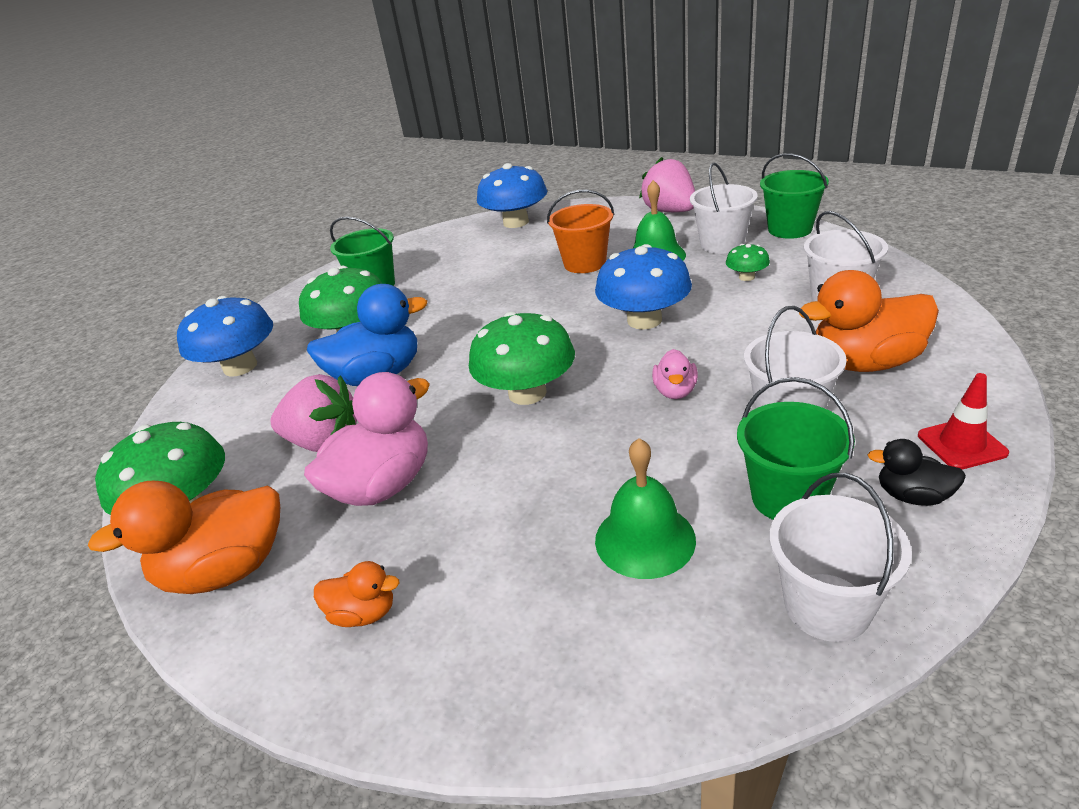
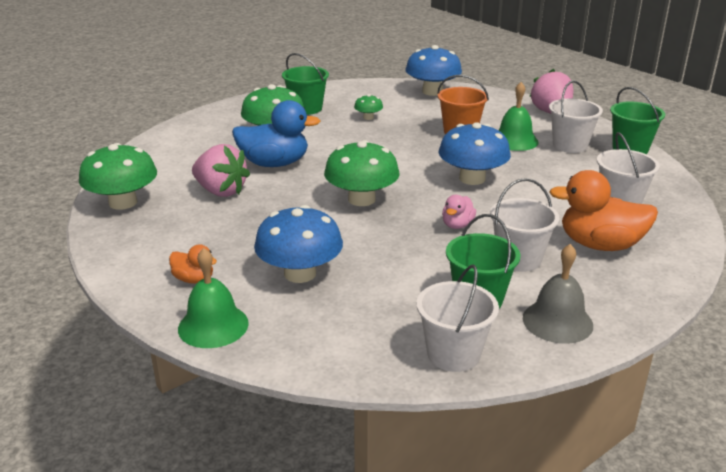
camera: 15 degrees right, 5 degrees down
orange duck [88,481,280,594] -> none
blue mushroom [177,296,273,377] -> blue mushroom moved to [254,205,343,283]
pink duck [304,372,430,506] -> none
green bell [595,438,696,579] -> green bell moved to [178,248,249,348]
green mushroom [726,244,770,281] -> green mushroom moved to [354,94,383,120]
black duck [868,439,966,506] -> grey bell [523,244,593,344]
red traffic cone [918,373,1009,470] -> none

